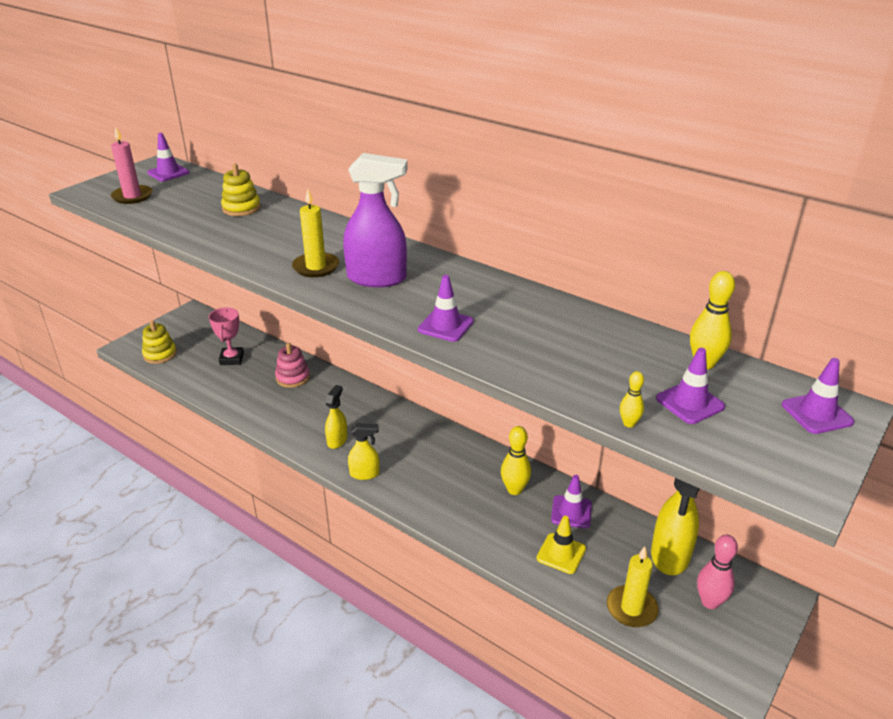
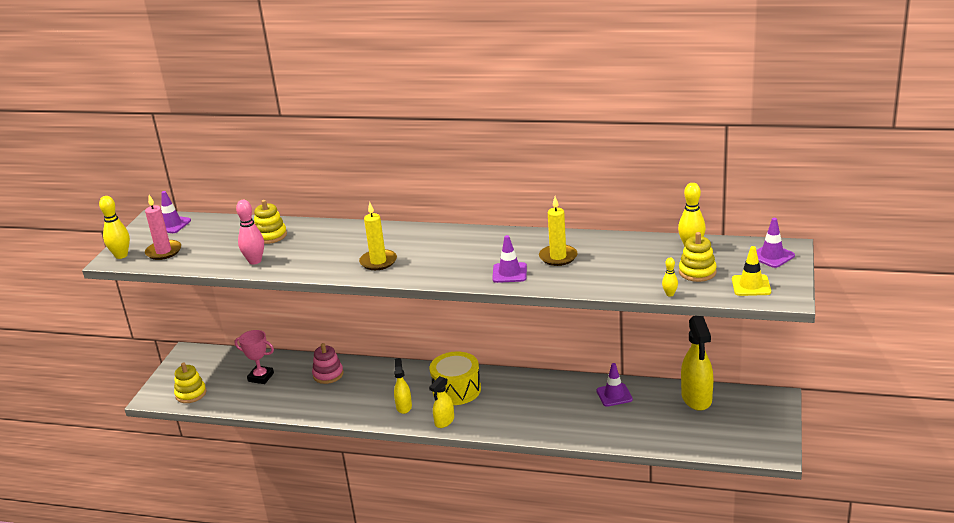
camera: 20 degrees left, 5 degrees down
pink trophy [209,308,244,365] -> pink trophy turned 45 degrees counterclockwise [235,330,274,384]
purple spray bottle [343,153,408,287] -> none
yellow spray bottle [348,423,380,480] -> yellow spray bottle turned 150 degrees clockwise [429,376,454,428]
yellow bowling pin [501,426,531,495] -> yellow bowling pin moved to [99,196,130,259]
yellow traffic cone [536,516,586,574] -> yellow traffic cone moved to [732,246,771,296]
yellow candle [607,546,659,627] -> yellow candle moved to [539,196,578,266]
purple traffic cone [656,348,725,424] -> yellow stacking toy [679,232,717,282]
pink bowling pin [697,535,738,609] -> pink bowling pin moved to [236,200,264,265]
none -> yellow drum [430,351,481,405]

